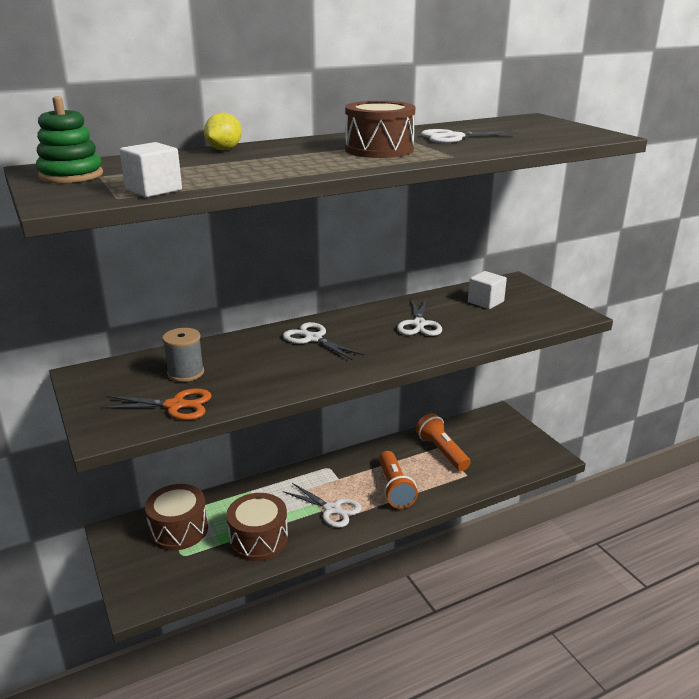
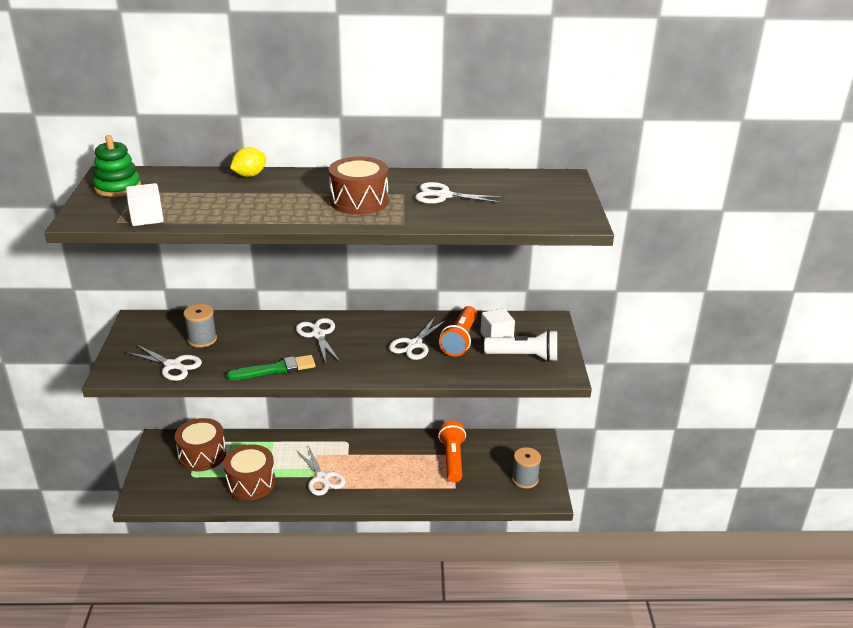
camera: 25 degrees right, 5 degrees up
orange scissors [100,388,212,420] -> white scissors [125,344,202,381]
orange flashlight [379,451,418,509] -> orange flashlight moved to [439,306,477,357]
none -> green brush [227,355,315,380]
none -> white flashlight [484,330,557,362]
none -> grey spool [512,447,541,489]

